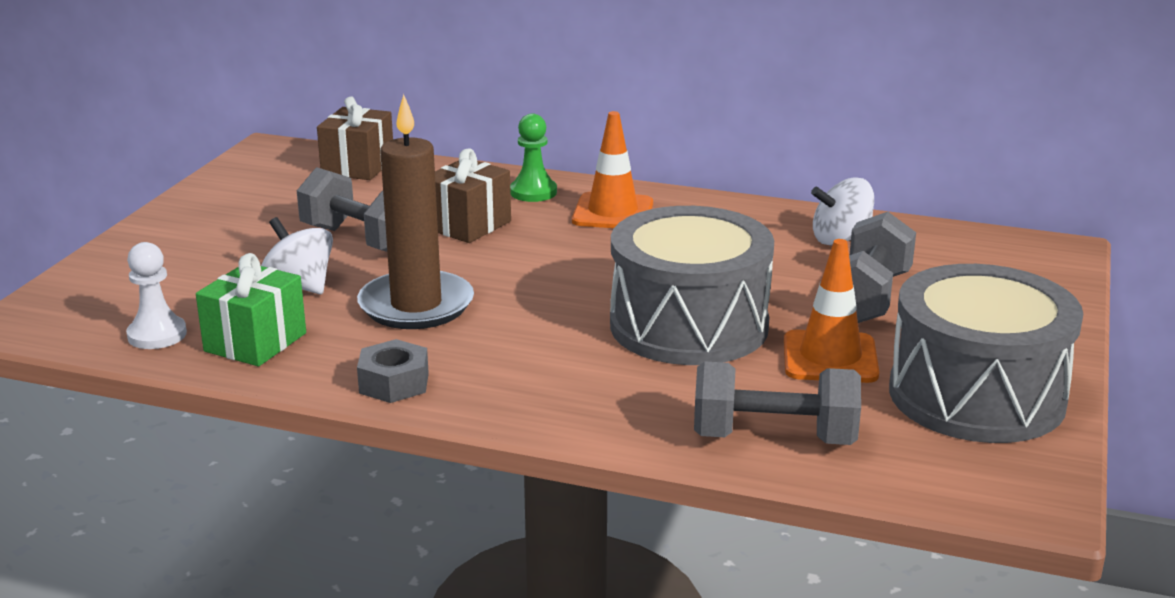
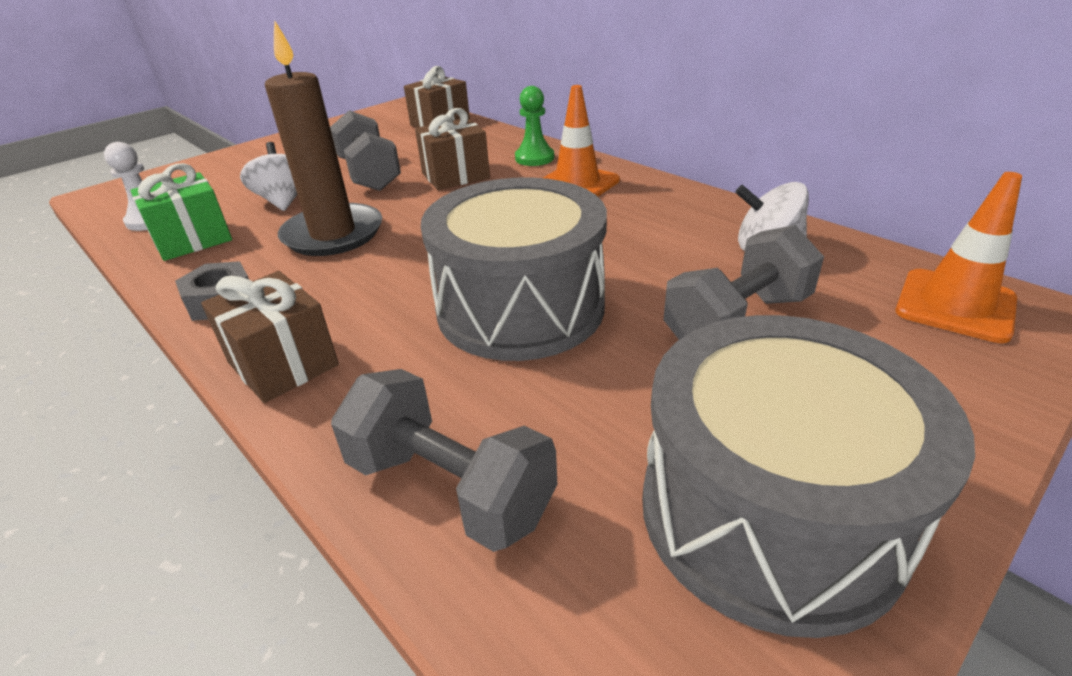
camera: 30 degrees right, 10 degrees up
orange traffic cone [784,239,879,383] -> orange traffic cone moved to [895,172,1022,343]
none -> brown gift [201,271,339,403]

